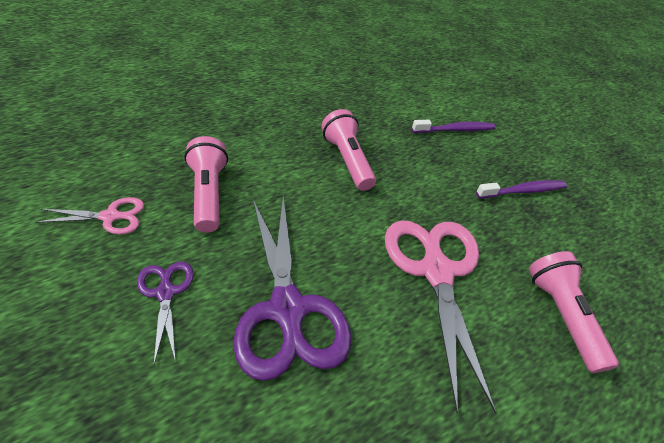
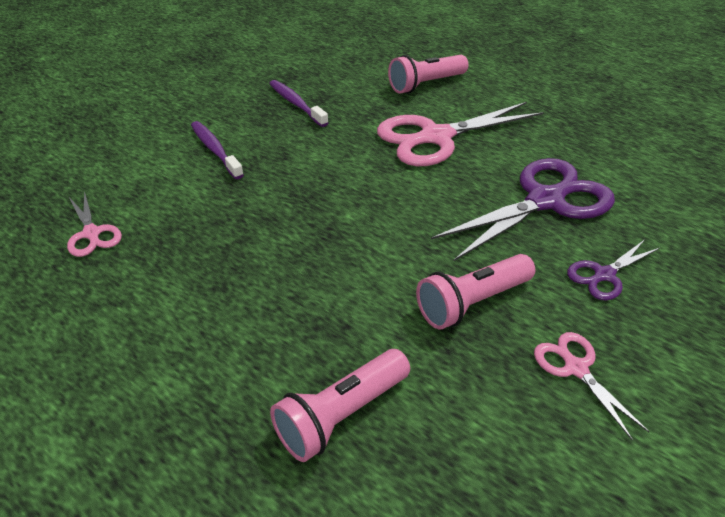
camera: 105 degrees left, 5 degrees down
pink flashlight [322,109,376,191] -> pink flashlight moved to [270,349,410,462]
none -> pink scissors [67,191,122,257]

